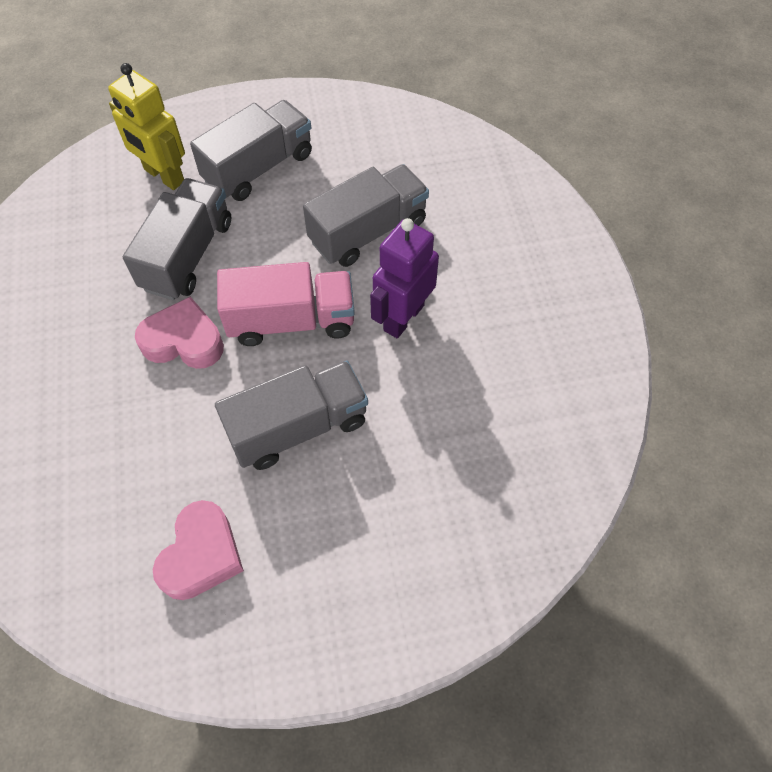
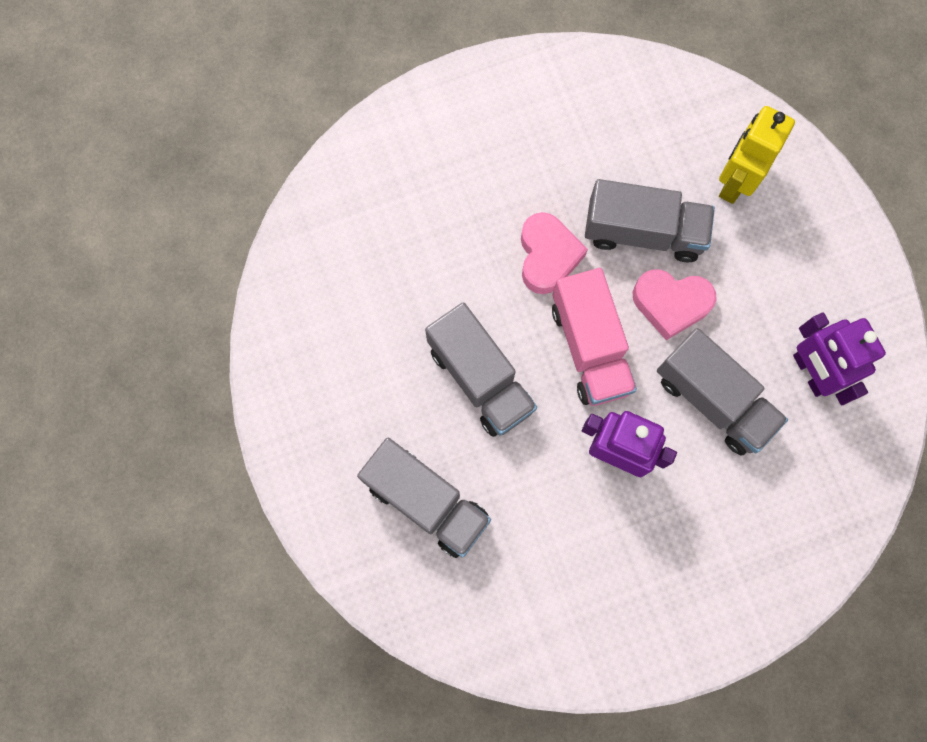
camera: 80 degrees right, 15 degrees up
pink heart [153,500,244,600] -> pink heart moved to [633,269,717,340]
grey truck [190,100,312,201] -> grey truck moved to [357,438,491,558]
none -> purple robot [793,313,886,405]

